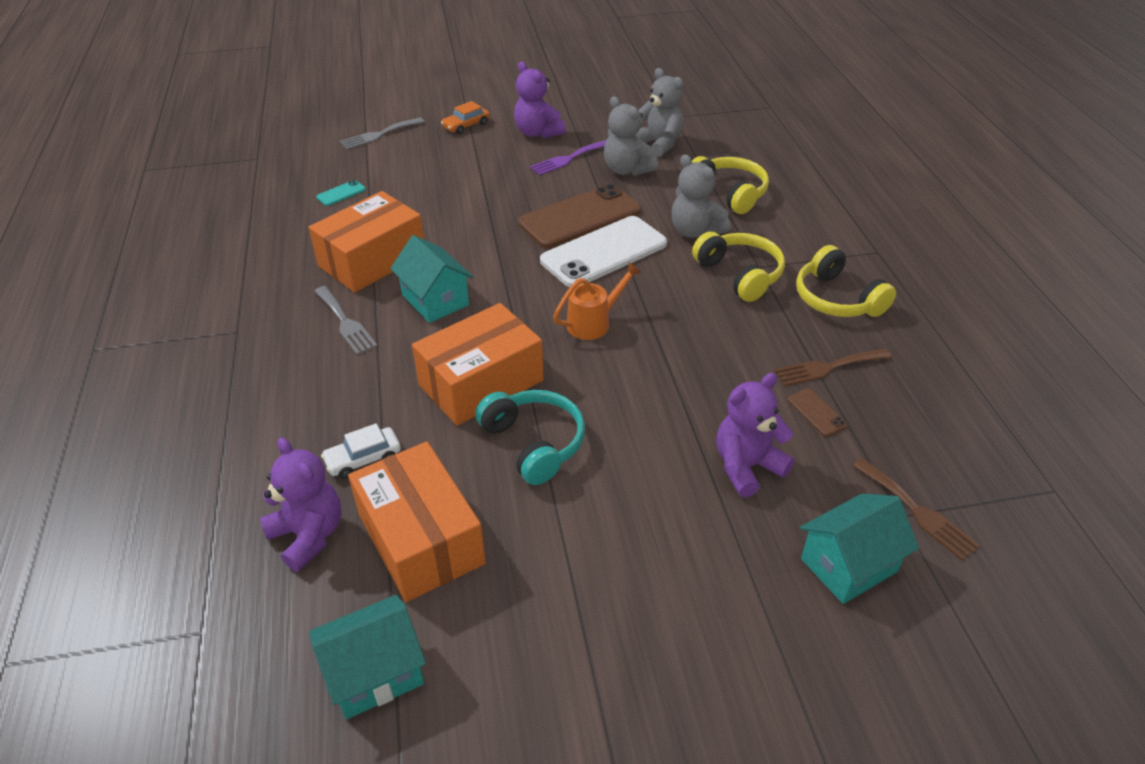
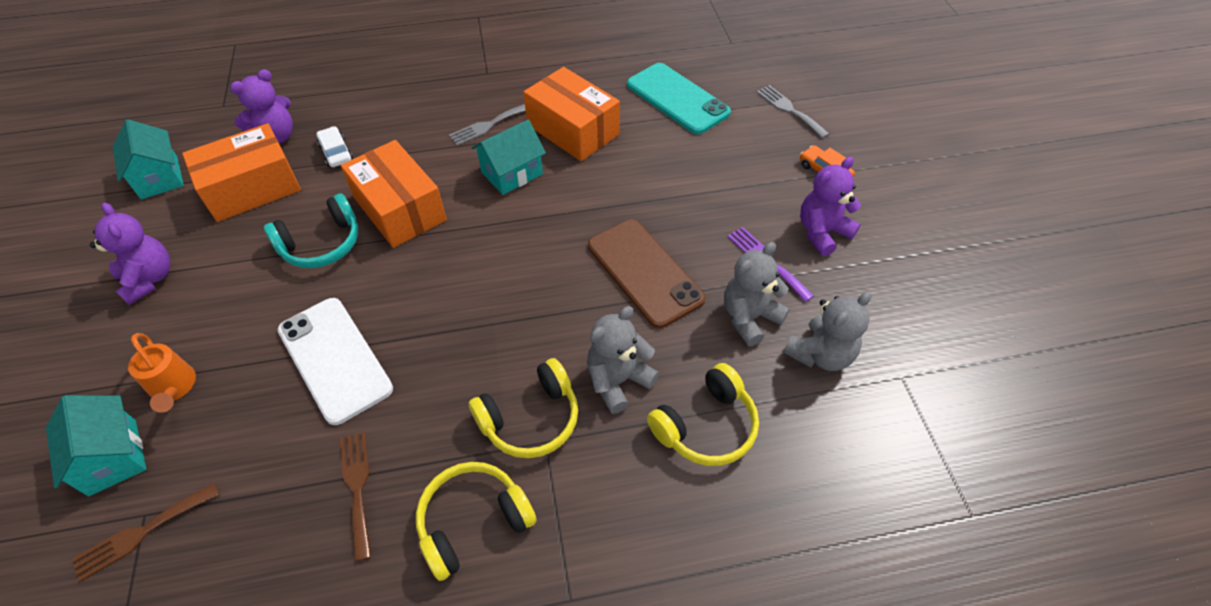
camera: 90 degrees right, 10 degrees up
turquoise phone [316,180,366,206] -> turquoise phone [627,63,731,134], size x2.47
white phone [540,216,667,287] -> white phone moved to [278,298,393,425]
orange watering can [553,262,642,340] -> orange watering can moved to [128,333,196,413]
purple teddy bear [716,373,794,498] -> purple teddy bear moved to [90,202,171,305]
brown phone [788,389,847,437] -> none

